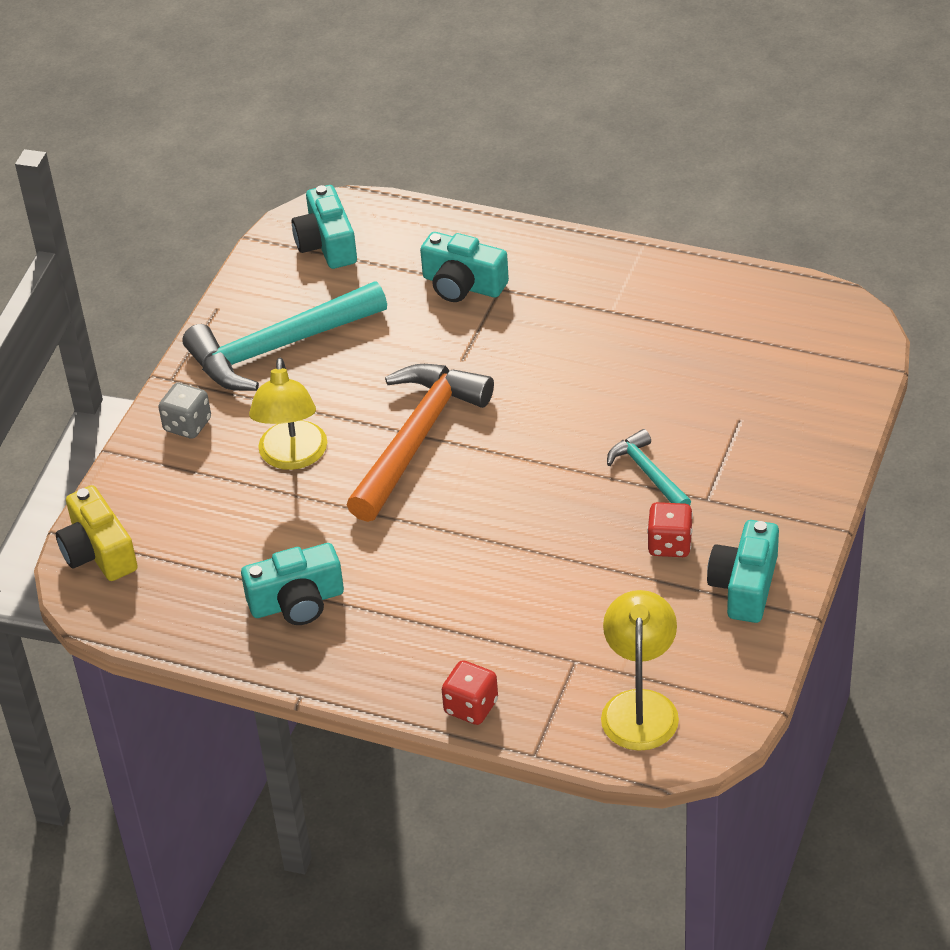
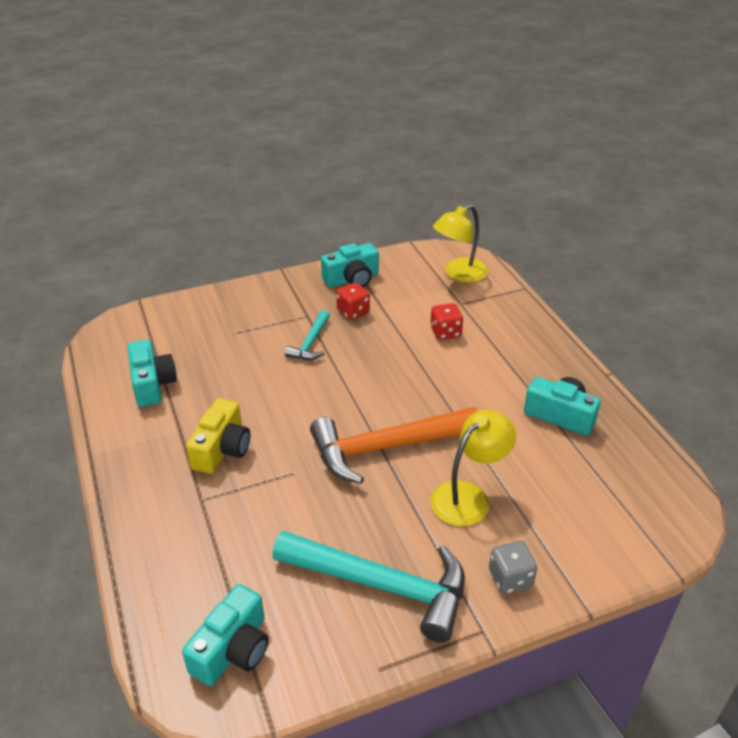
camera: 135 degrees left, 5 degrees down
yellow camera [56,485,138,581] -> yellow camera moved to [186,398,250,474]
turquoise camera [420,232,509,302] -> turquoise camera moved to [127,340,177,407]
red dice [442,660,498,725] -> red dice moved to [430,303,463,340]

